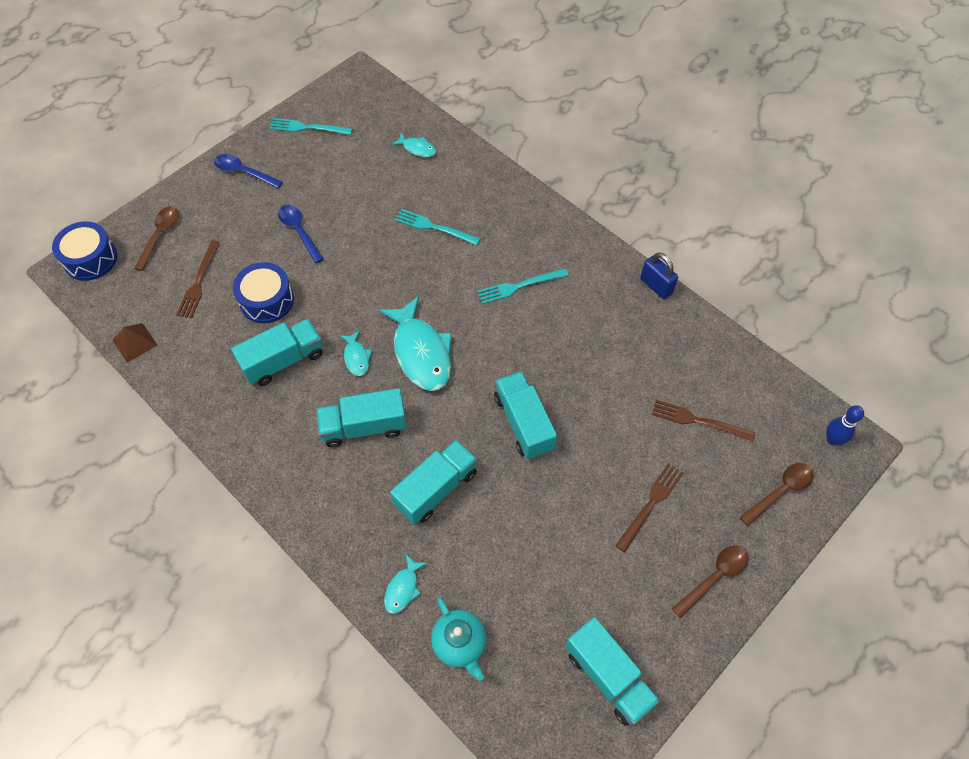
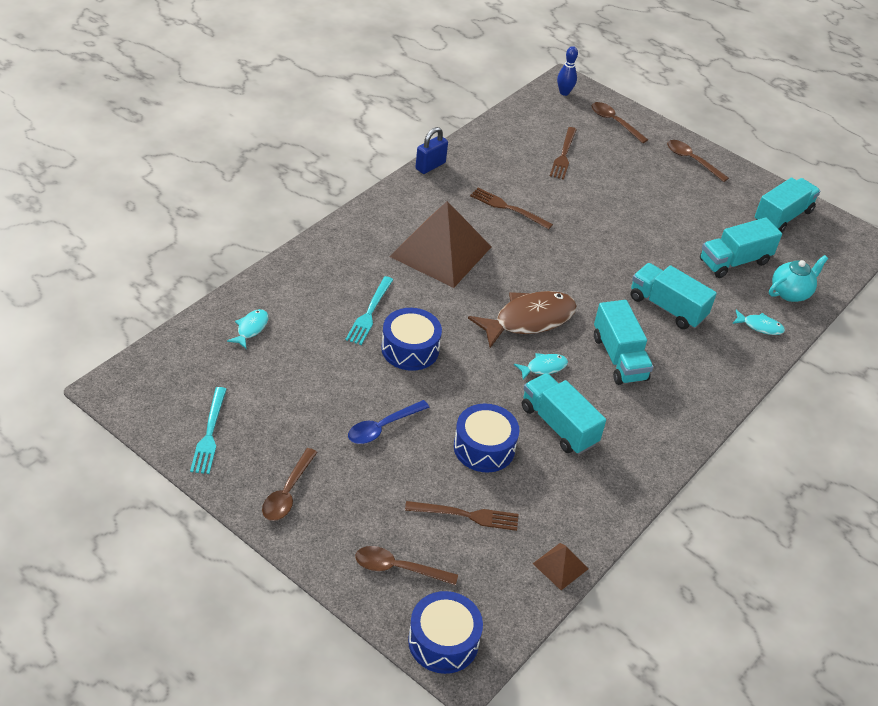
camera: 100 degrees left, 15 degrees down
blue spoon [214,154,283,188] -> brown spoon [262,448,317,521]
turquoise fish [379,296,452,391] -> brown fish [468,291,577,348]
turquoise fork [477,268,569,304] -> brown pyramid [390,201,491,288]
turquoise truck [494,371,557,459] -> turquoise truck moved to [700,217,782,278]
brown fork [615,463,683,552] -> brown fork moved to [470,188,553,229]
none -> blue drum [381,308,442,371]

